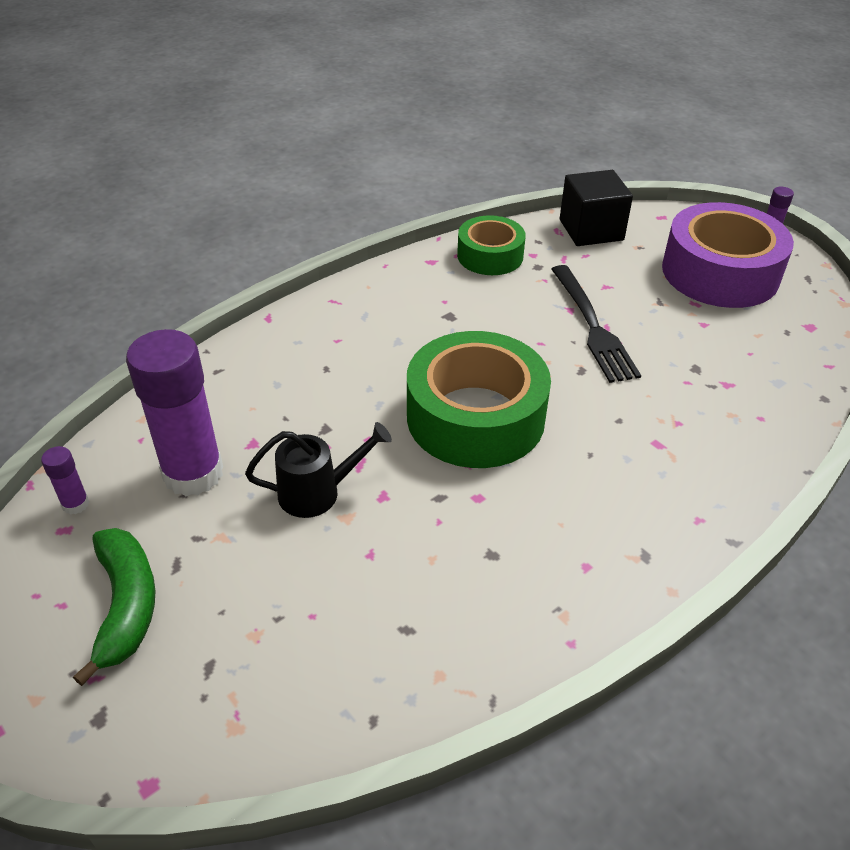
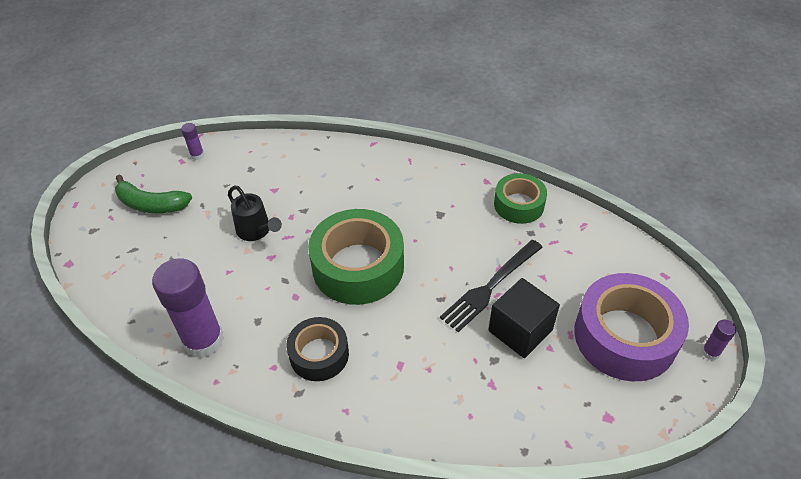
camera: 60 degrees right, 5 degrees up
green banana [73,528,155,686] -> green banana turned 60 degrees clockwise [115,174,192,213]
purple glue stick [126,329,223,496] -> purple glue stick moved to [152,258,224,358]
black cube [560,170,633,246] -> black cube moved to [488,278,560,358]
none -> black tape [286,317,349,381]

